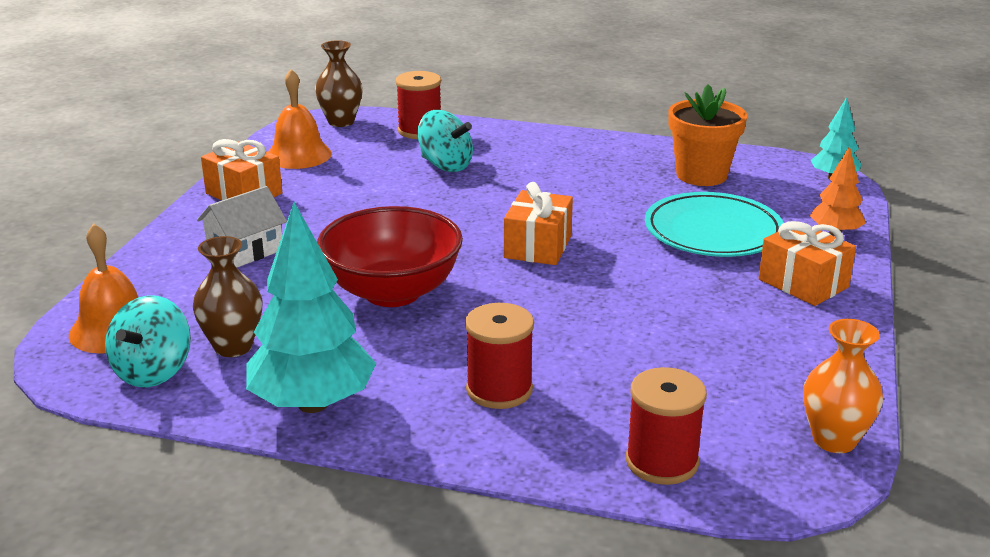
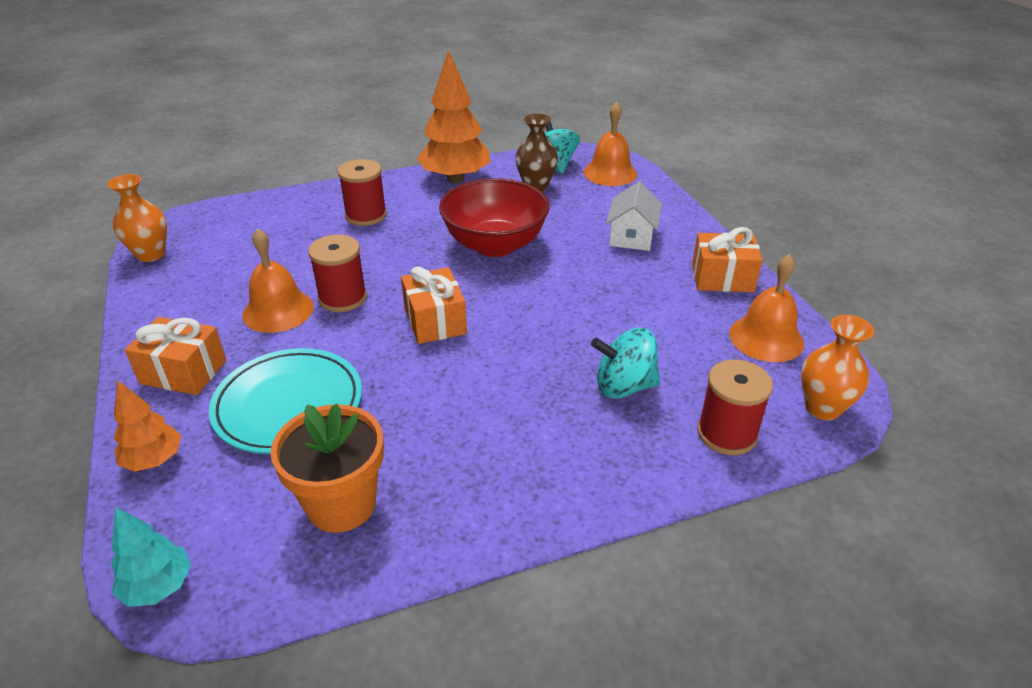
camera: 145 degrees right, 10 degrees up
turquoise tree [246,202,376,413] -> orange tree [417,50,491,183]
brown vase [315,40,363,127] -> orange vase [801,315,874,420]
red spool [626,367,707,485] -> red spool moved to [308,235,367,312]
none -> orange bell [242,228,314,333]

